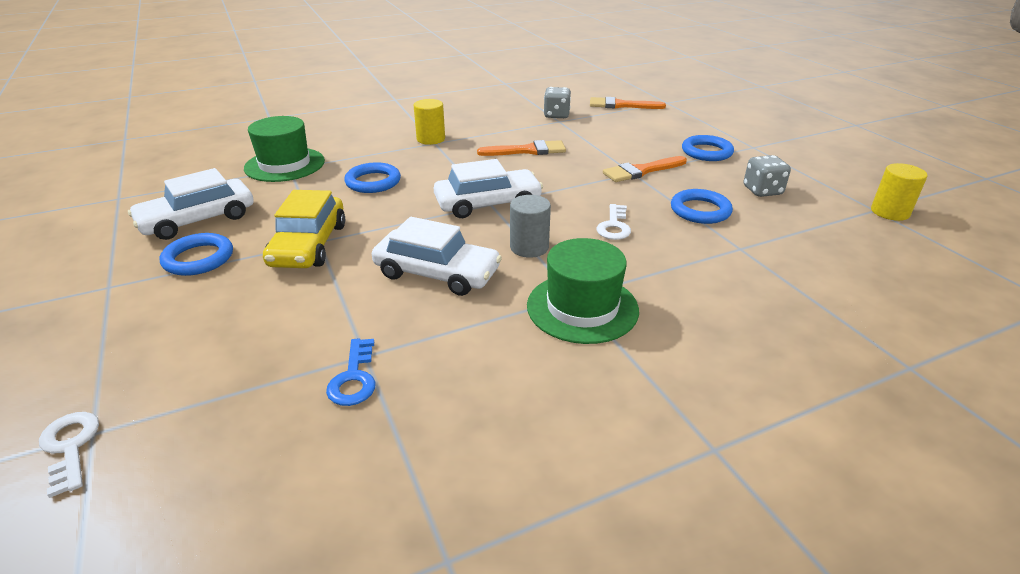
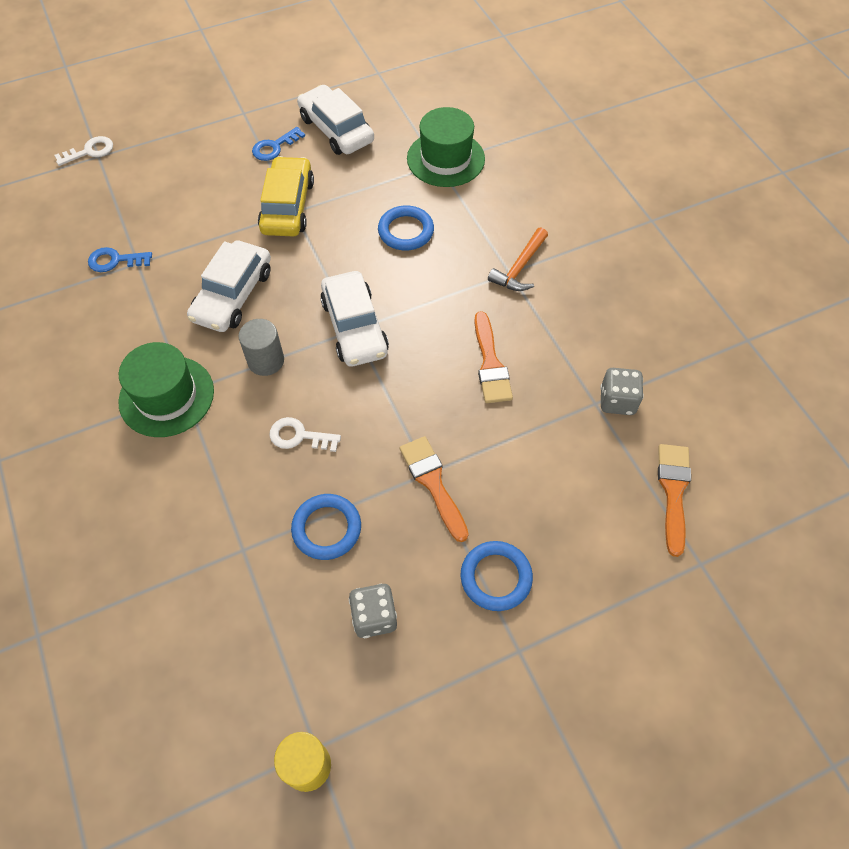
camera: 90 degrees right, 25 degrees up
blue ring [160,233,233,276] -> blue key [252,127,305,161]
yellow car [263,190,345,268] -> yellow car turned 90 degrees clockwise [258,156,314,236]
yellow cylinder [414,99,445,145] -> orange hammer [488,228,548,291]

